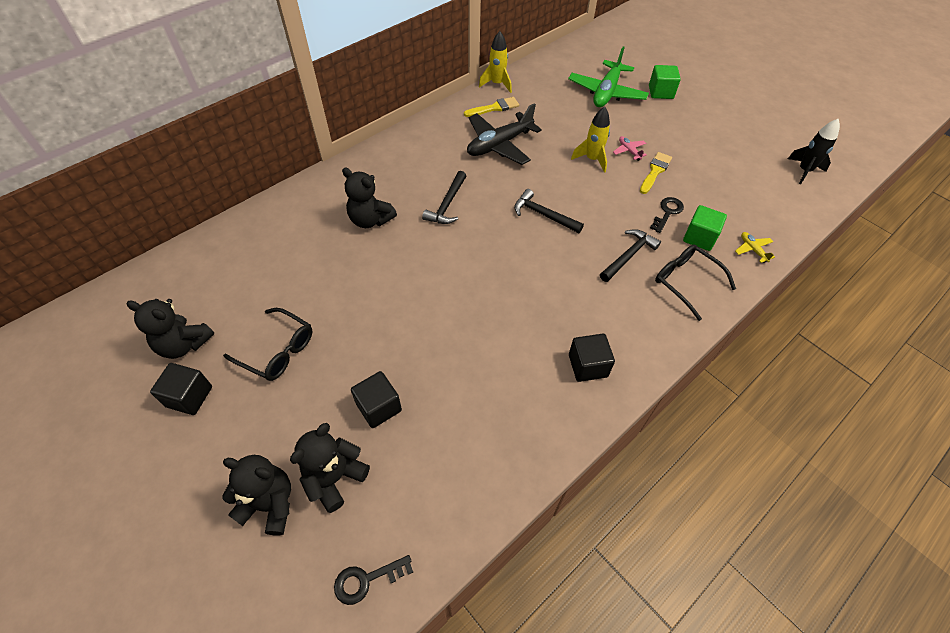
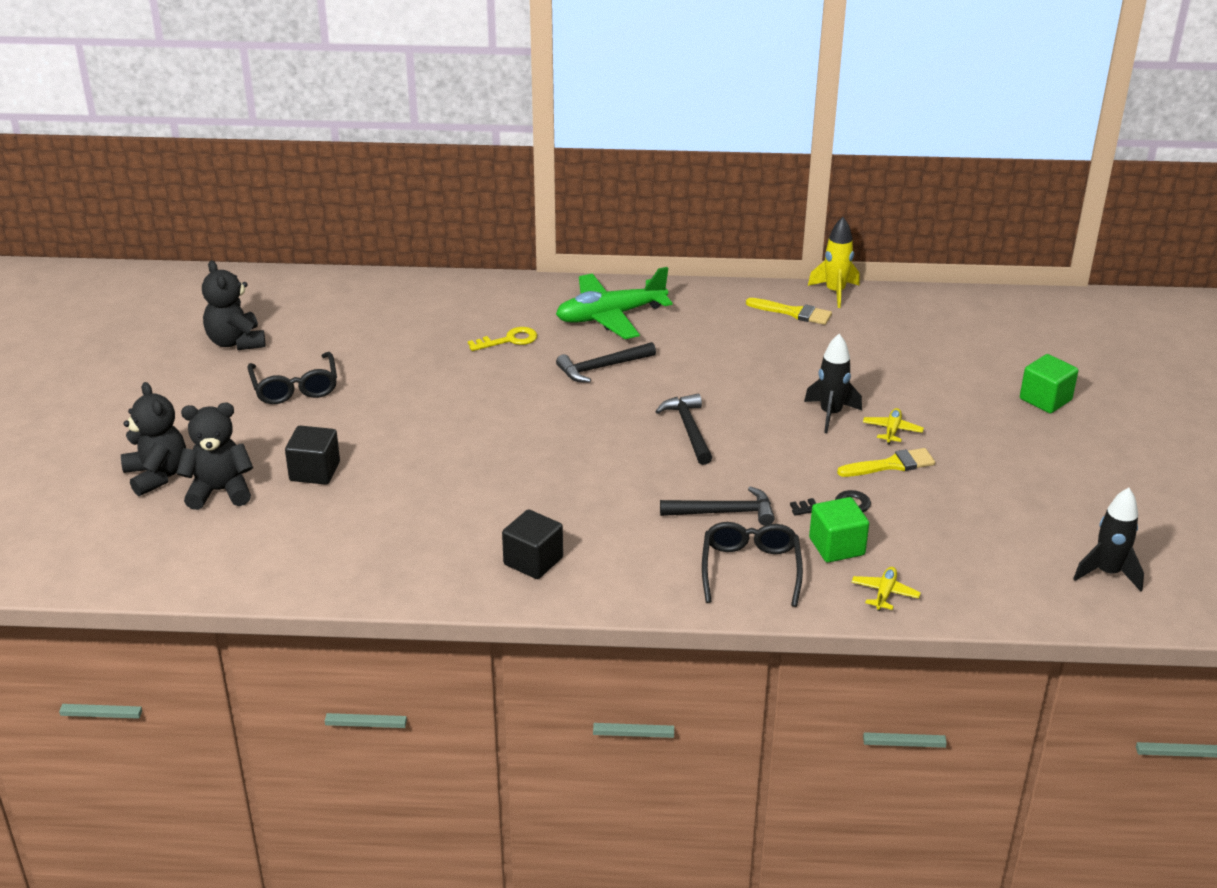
camera: 45 degrees right, 20 degrees down
black cube [150,363,212,415] -> none
black key [334,555,413,605] -> none
black teddy bear [342,168,397,228] -> yellow key [468,327,537,351]
black plane [467,103,542,165] -> none
green plane [568,47,649,107] -> green plane moved to [556,267,672,339]
yellow rocket [571,106,610,173] -> black rocket [804,334,862,433]
pink plane [613,136,647,161] -> yellow plane [863,408,924,445]

